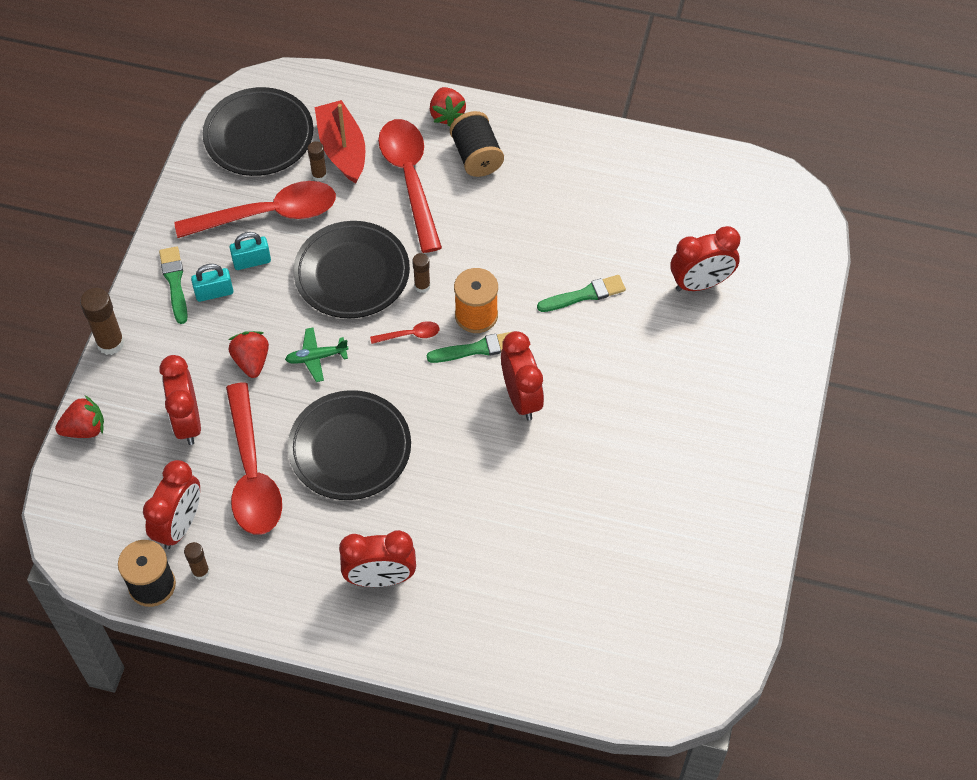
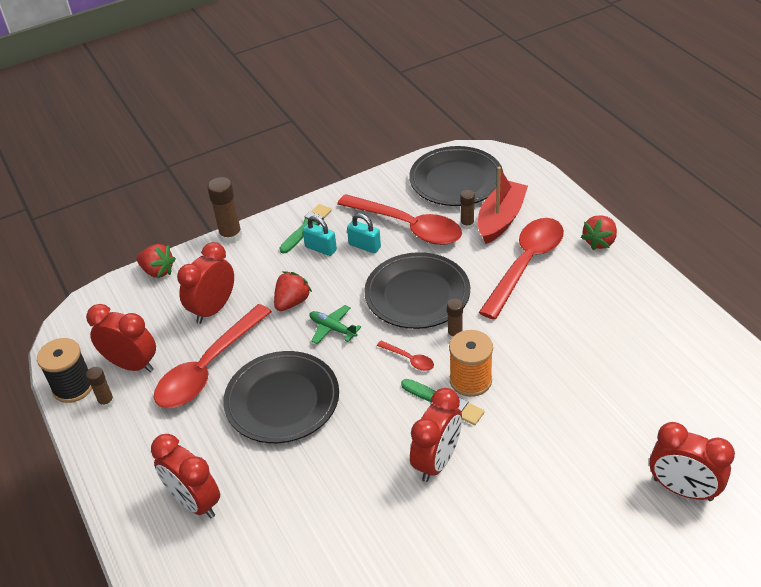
camera: 50 degrees right, 15 degrees down
red clock [143,460,200,549] -> red clock turned 135 degrees counterclockwise [86,304,156,372]
black spool [450,111,504,177] -> none
green brush [537,275,626,312] -> none

